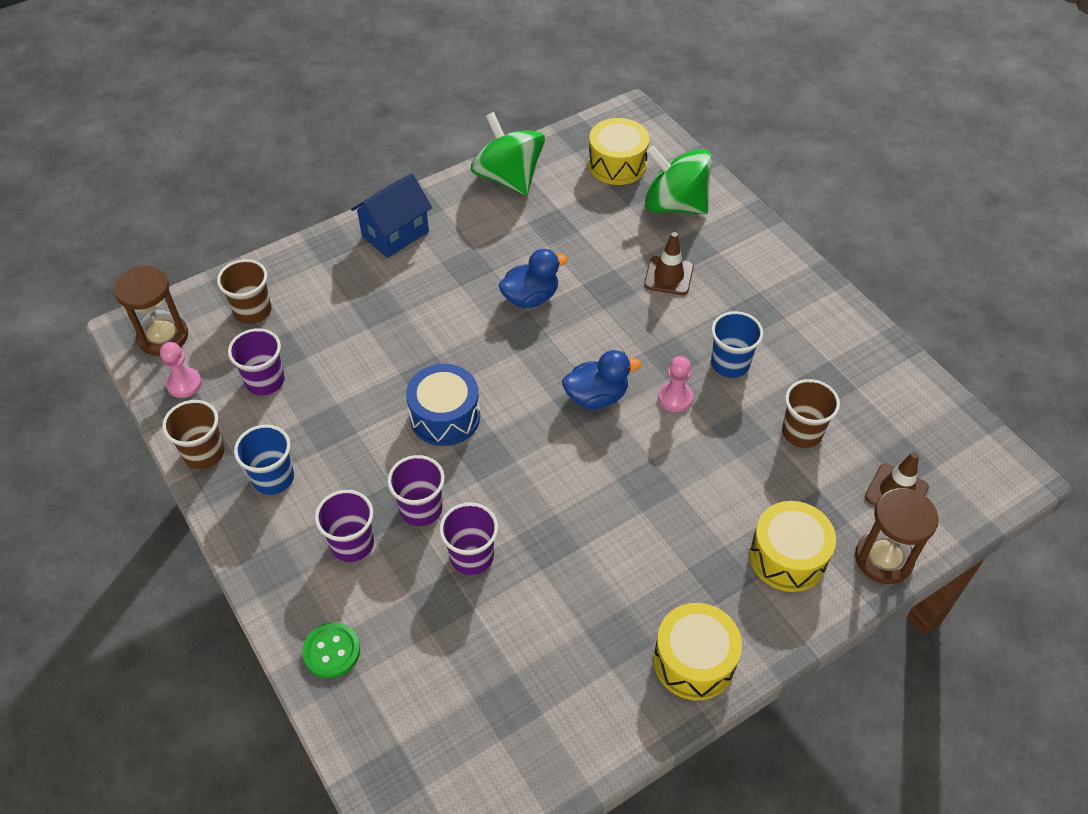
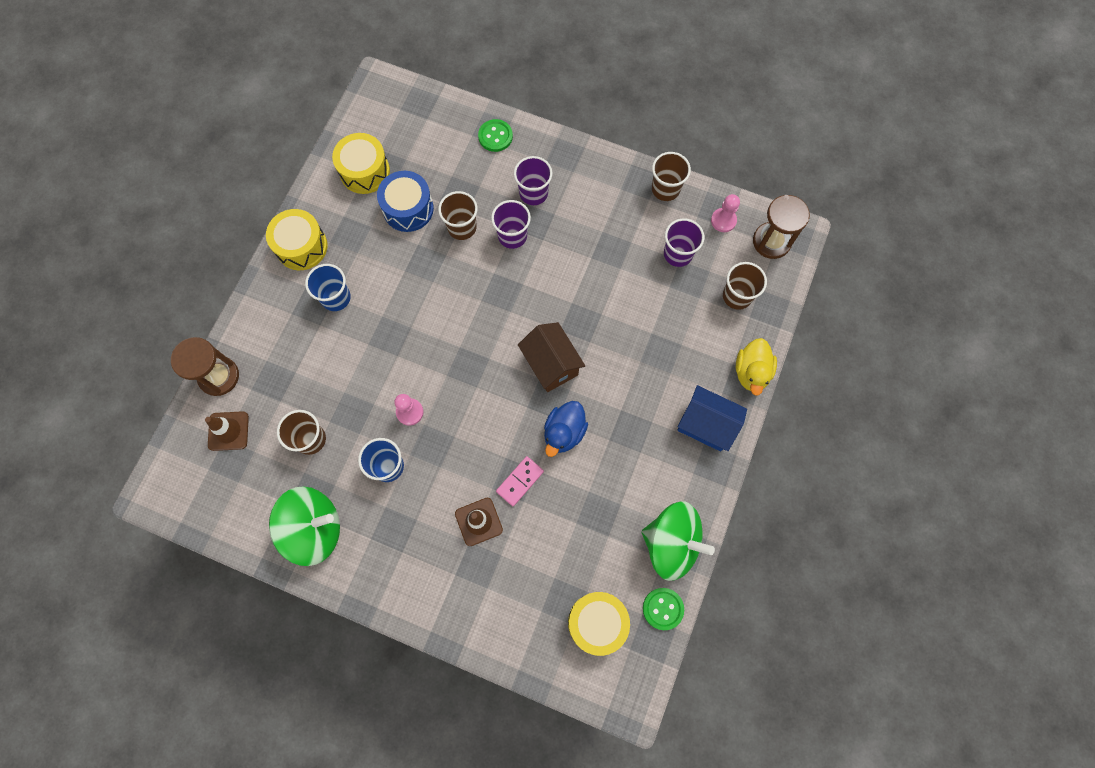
camera: 145 degrees right, 20 degrees up
blue cup [234,425,294,495] -> blue cup moved to [305,264,351,311]
blue house [351,173,432,258] -> blue house turned 75 degrees counterclockwise [677,385,747,451]
blue drum [406,364,480,446] -> blue drum moved to [377,171,434,232]
purple cup [440,502,498,575] -> brown cup [438,191,478,240]
blue duck [562,350,641,409] -> none
green spinning top [645,146,712,214] -> green spinning top moved to [269,486,340,566]
yellow drum [750,501,836,592] -> yellow drum moved to [332,133,390,194]
none -> pink domino [496,456,544,506]
none -> brown house [518,322,585,392]
none -> green button [643,588,684,630]
none -> yellow duck [736,338,777,396]

